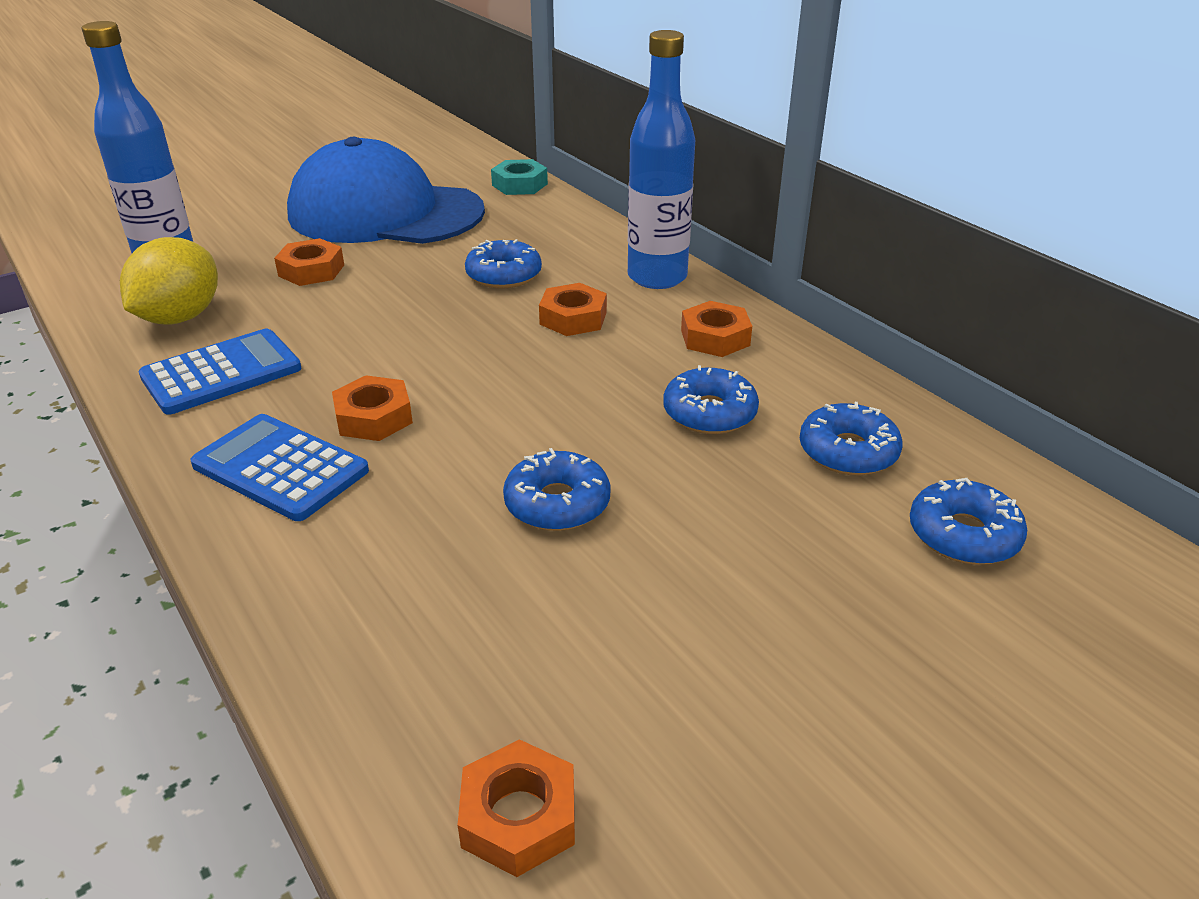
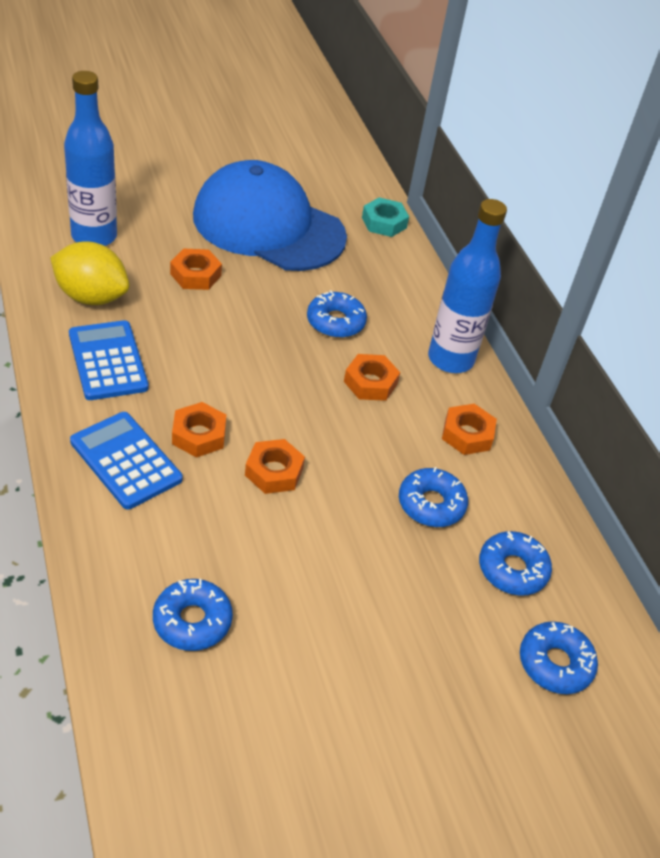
camera: 10 degrees right, 10 degrees up
yellow lemon [120,237,218,325] -> yellow lemon turned 75 degrees clockwise [50,241,129,305]
blue calculator [139,329,301,415] -> blue calculator turned 90 degrees counterclockwise [69,320,148,400]
orange nut [458,739,575,877] -> orange nut moved to [245,439,305,494]
blue donut [503,448,611,531] -> blue donut moved to [153,579,233,651]

